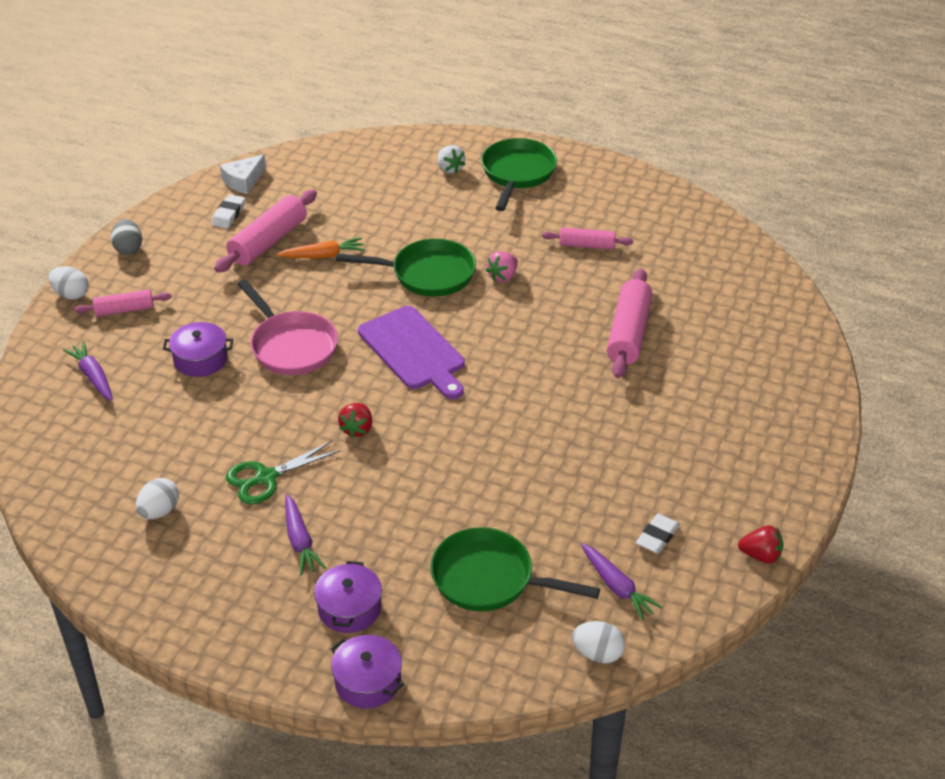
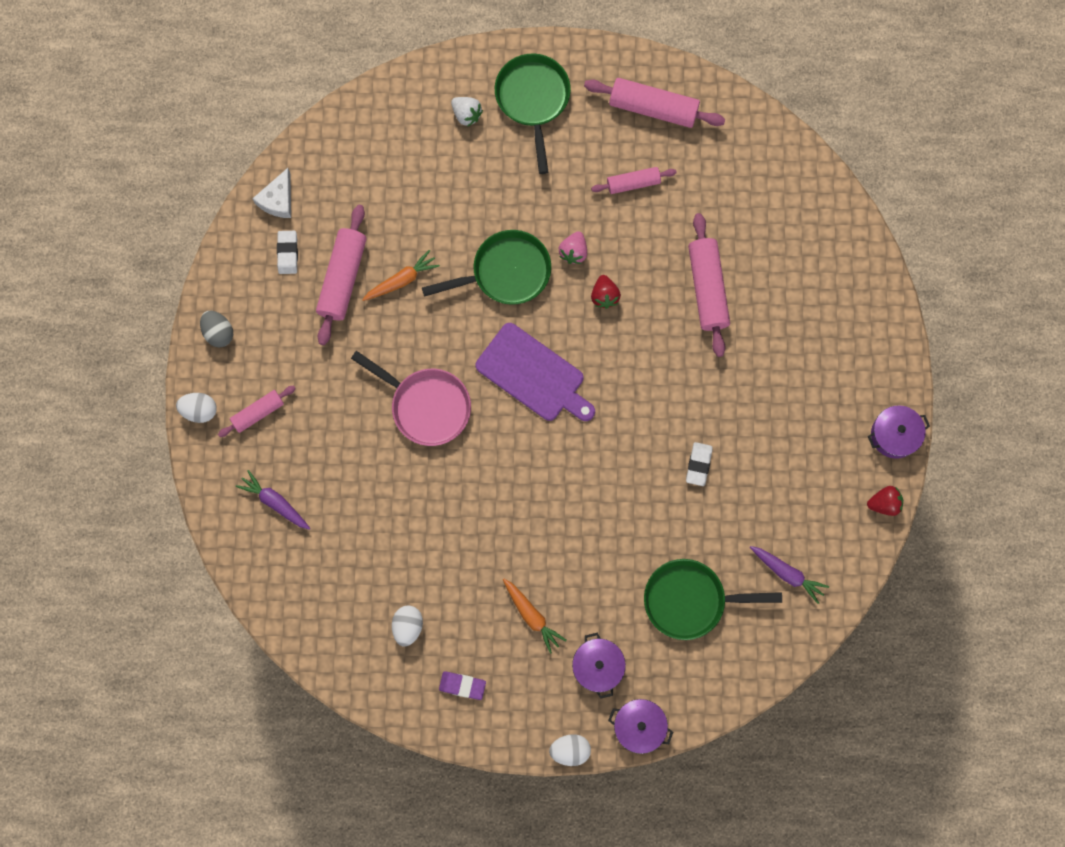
camera: 20 degrees left, 35 degrees up
purple pot [163,322,233,377] -> purple pot moved to [868,405,930,459]
green scissors [226,441,341,504] -> none
purple carrot [285,494,326,575] -> orange carrot [503,579,566,654]
red strawberry [338,403,372,438] -> red strawberry moved to [591,275,621,309]
white egg [572,621,625,663] -> white egg moved to [549,734,591,766]
white eraser [636,514,680,554] -> white eraser moved to [686,442,713,486]
none -> purple eraser [439,671,486,700]
none -> pink rolling pin [584,78,725,128]

